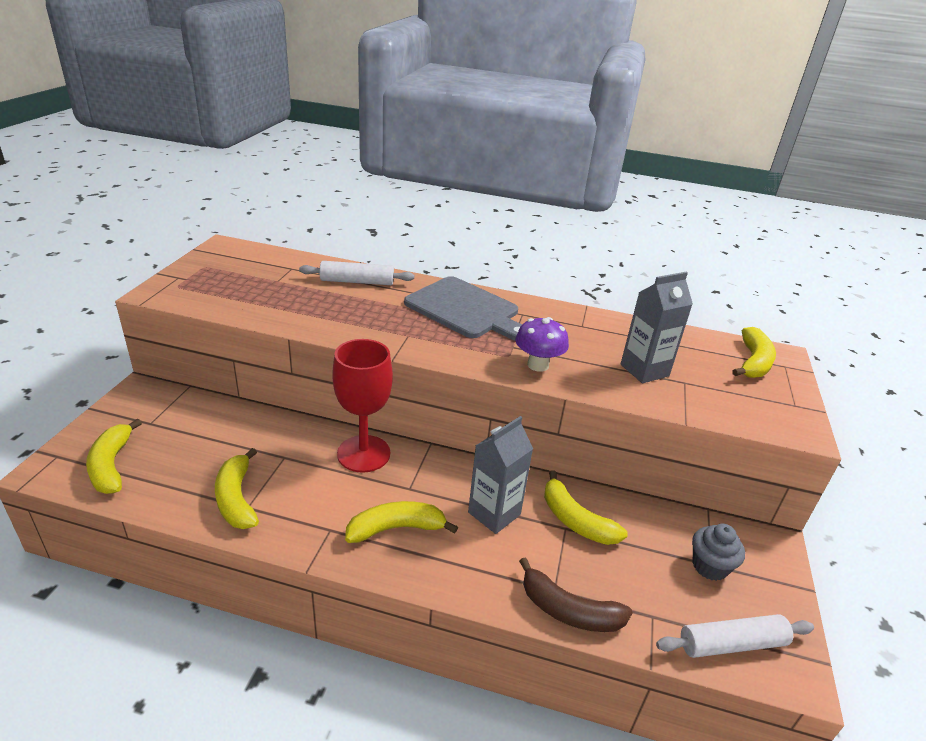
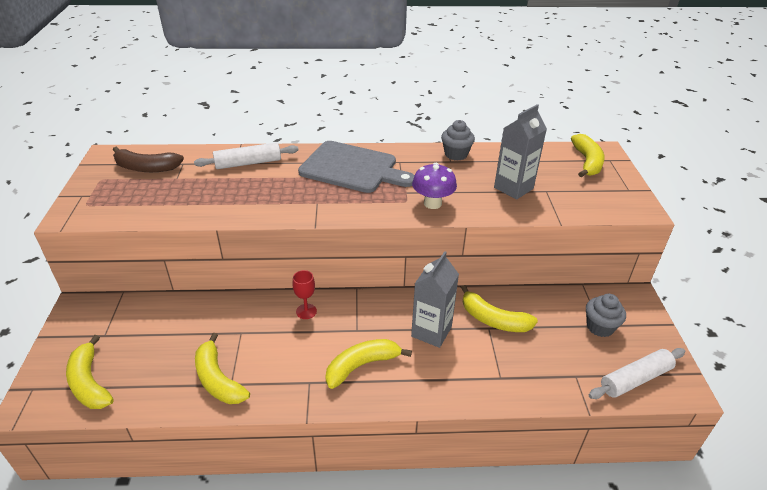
camera: 15 degrees left, 5 degrees up
red goblet [332,339,393,473] -> red goblet [292,270,317,319], size x0.45
brown banana [519,557,633,632] -> brown banana moved to [113,147,184,172]
none -> grey cupcake [441,120,475,161]

